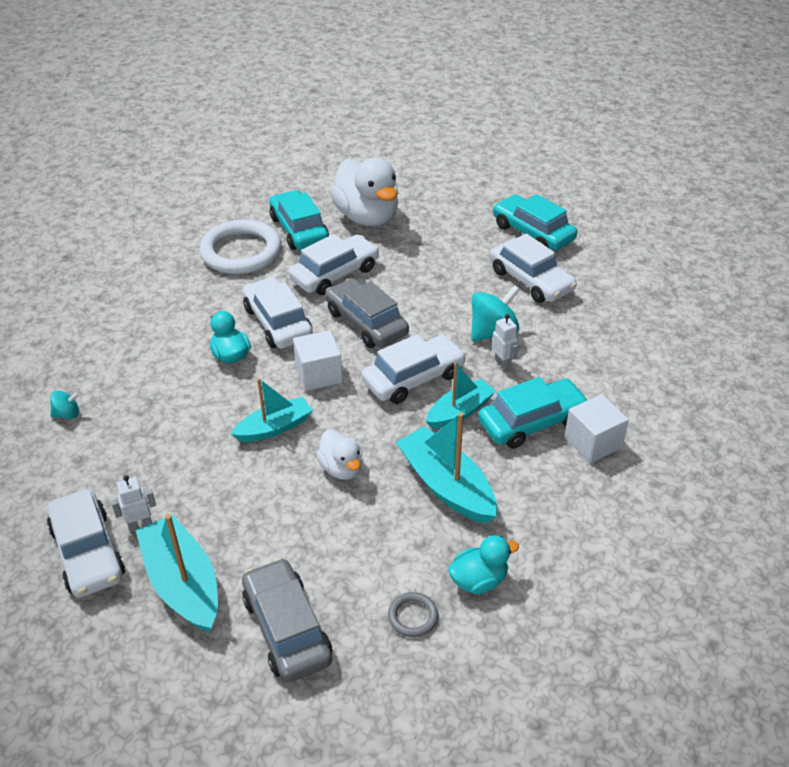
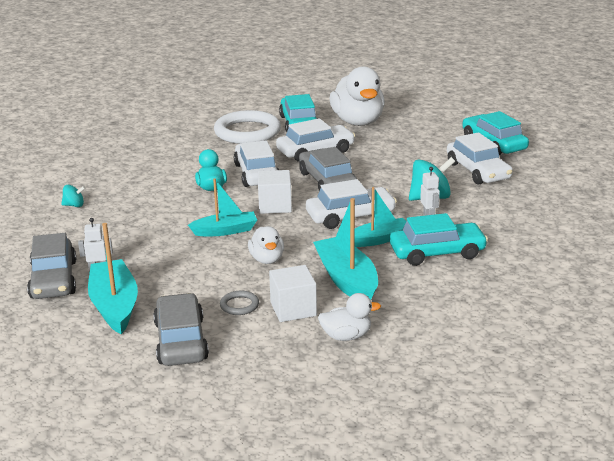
camera: 15 degrees right, 15 degrees down
white car [47,489,125,598] -> grey car [27,233,76,299]
grey ring [388,592,438,637] -> grey ring moved to [220,291,259,315]
turquoise duck [448,535,519,594] -> white duck [318,293,381,341]
white cube [564,394,629,463] -> white cube moved to [269,265,317,322]

